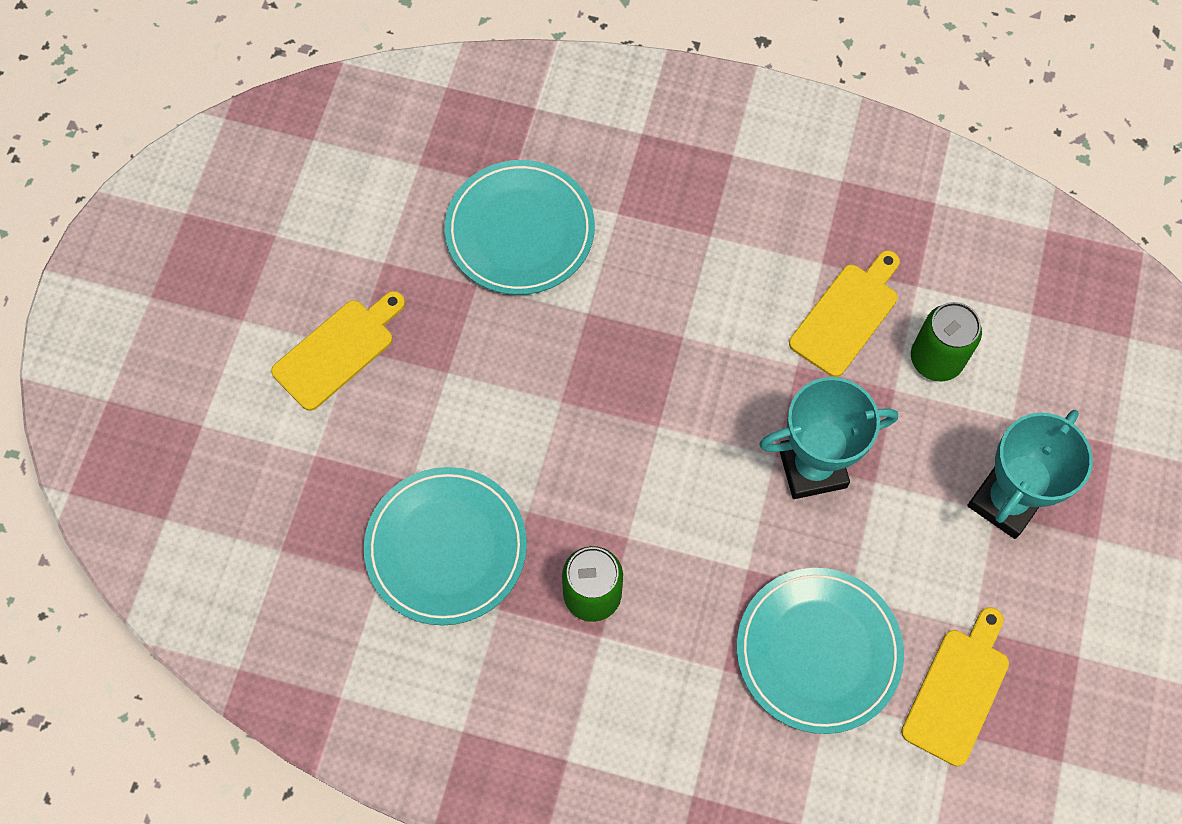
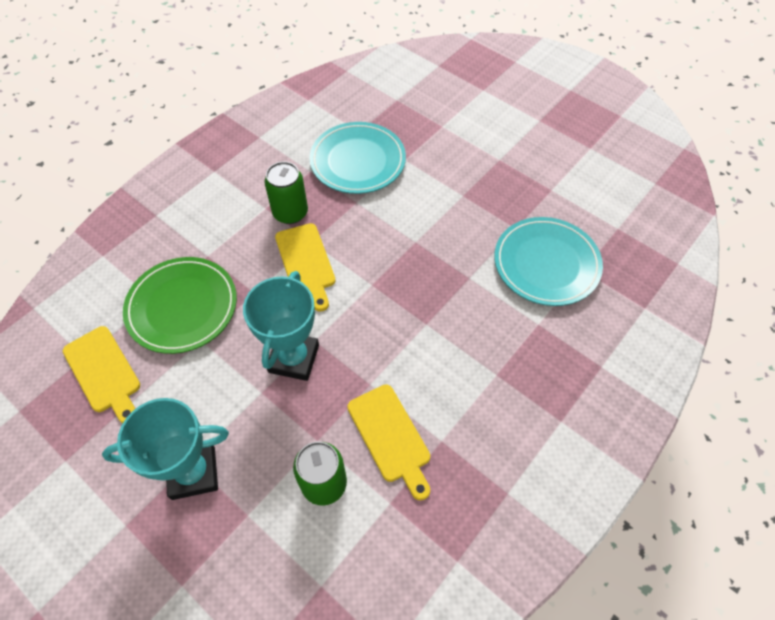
camera: 115 degrees right, 10 degrees down
yellow cutting board [271,291,405,411] -> yellow cutting board moved to [275,223,336,312]
turquoise plate [737,568,904,734] -> green plate [123,257,237,354]
turquoise trophy [967,410,1093,539] -> turquoise trophy turned 75 degrees counterclockwise [102,398,229,500]

